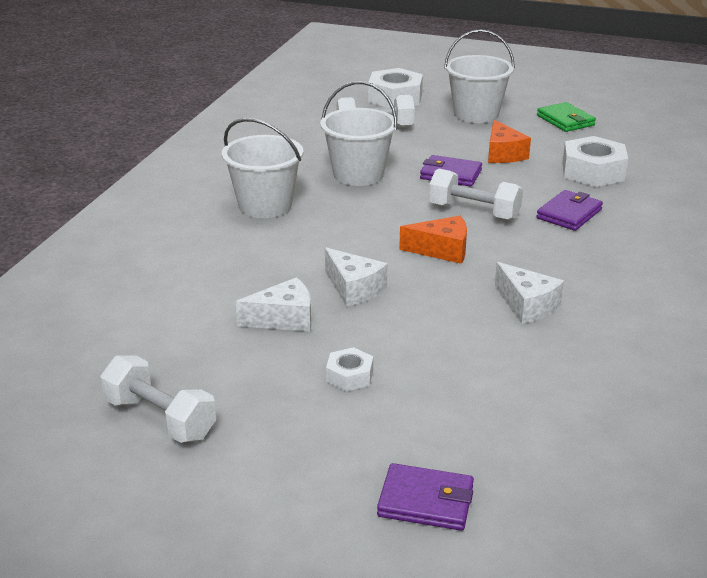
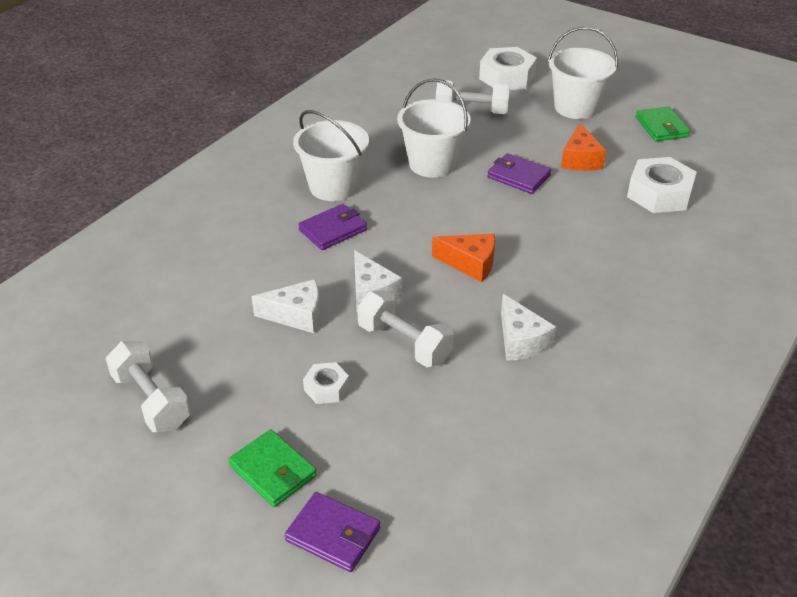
camera: 15 degrees right, 10 degrees up
white dumbbell [429,169,523,221] -> white dumbbell moved to [357,290,454,367]
purple wallet [536,190,603,231] -> purple wallet moved to [298,204,367,250]
none -> green wallet [228,429,317,507]

